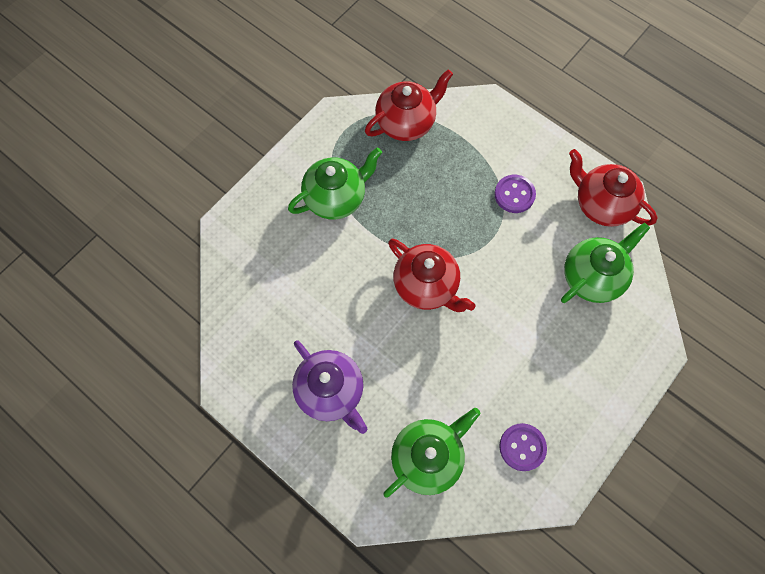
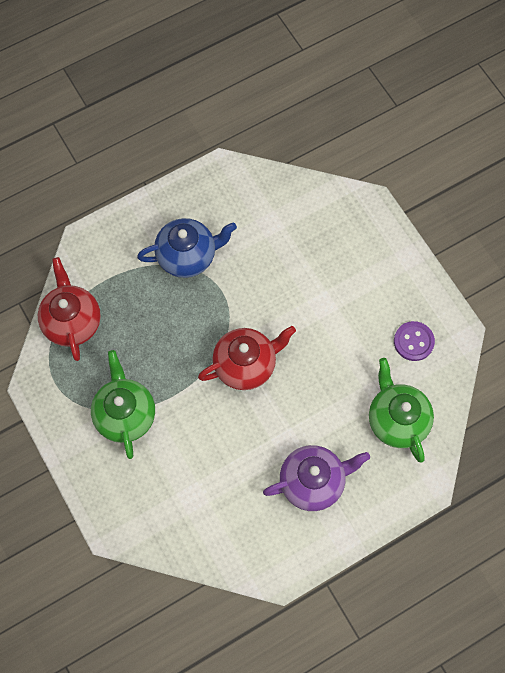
camera: 70 degrees left, 0 degrees up
purple button [494,175,536,213] -> blue teapot [137,218,237,278]
green teapot [561,223,650,303] -> none
red teapot [569,149,657,227] -> none

